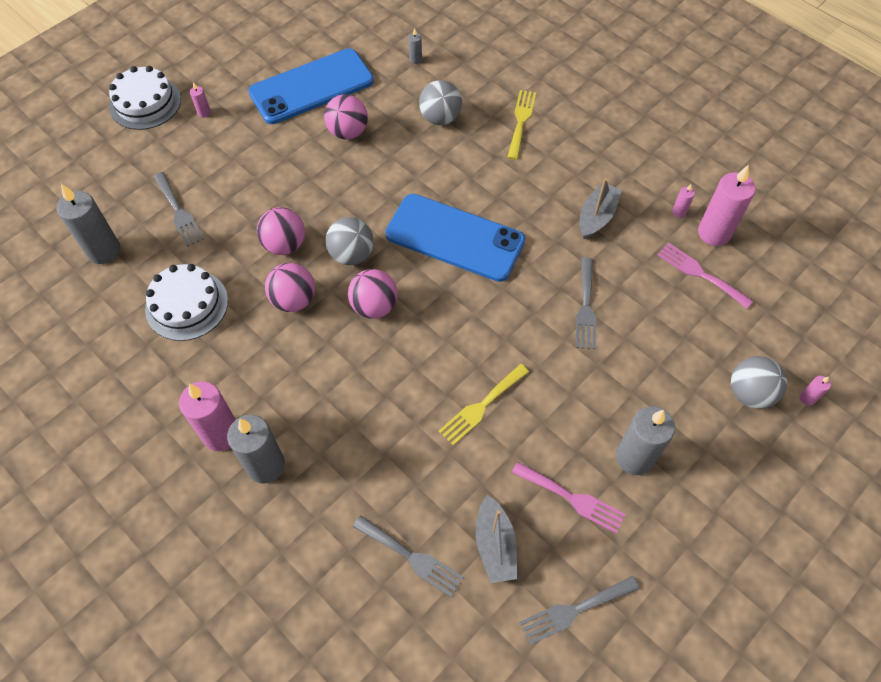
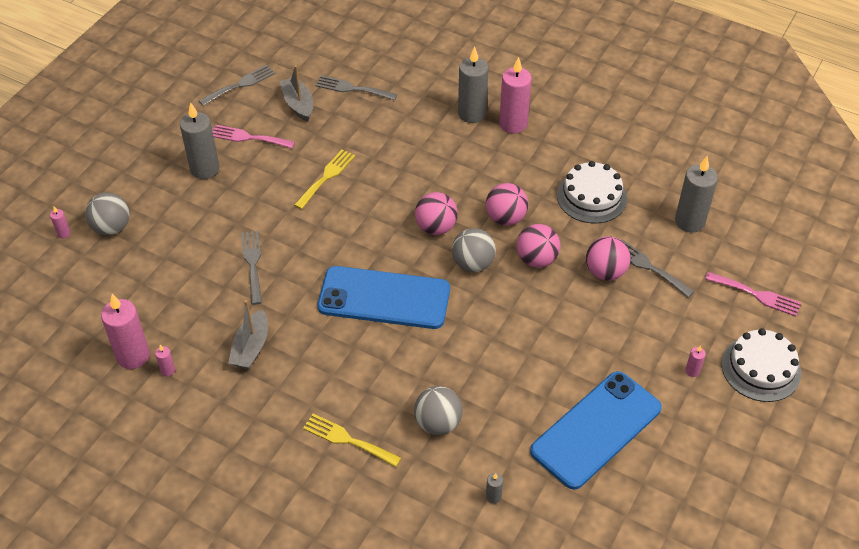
camera: 165 degrees right, 10 degrees down
pink ball [324,94,368,139] -> pink ball moved to [586,236,631,281]
yellow fork [507,90,536,160] -> yellow fork turned 120 degrees clockwise [303,414,401,467]
pink fork [658,243,753,308] -> pink fork moved to [705,272,801,317]

